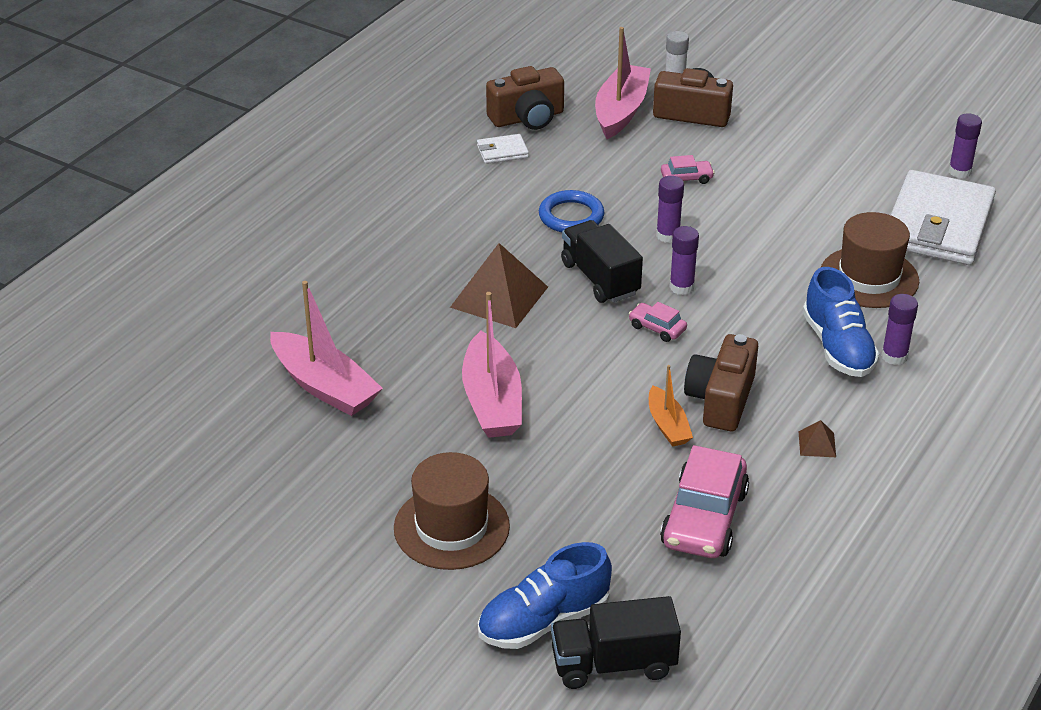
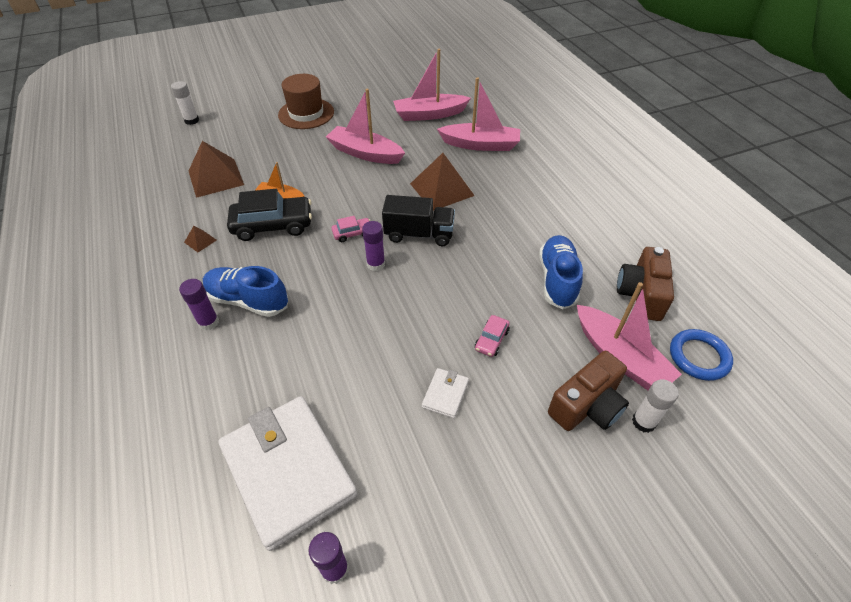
camera: 125 degrees right, 10 degrees up
white wallet [477,134,529,164] -> white wallet moved to [422,368,469,418]
blue shoe [478,542,612,649] -> blue shoe moved to [539,235,583,309]
blue ring [539,190,605,232] -> blue ring moved to [670,329,733,381]
black truck [551,596,681,689] -> white glue stick [171,81,199,125]
purple glue stick [656,176,684,243] -> none
pink car [660,445,749,558] -> brown pyramid [189,141,244,198]
brown camera [684,334,758,431] -> black car [227,189,312,241]
brown hat [821,212,919,308] -> none
none -> pink boat [437,77,520,151]

